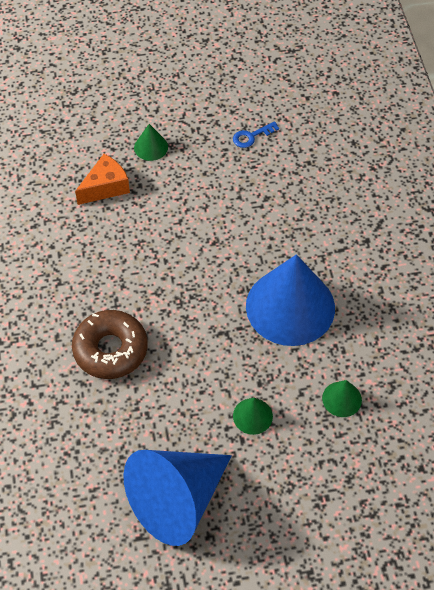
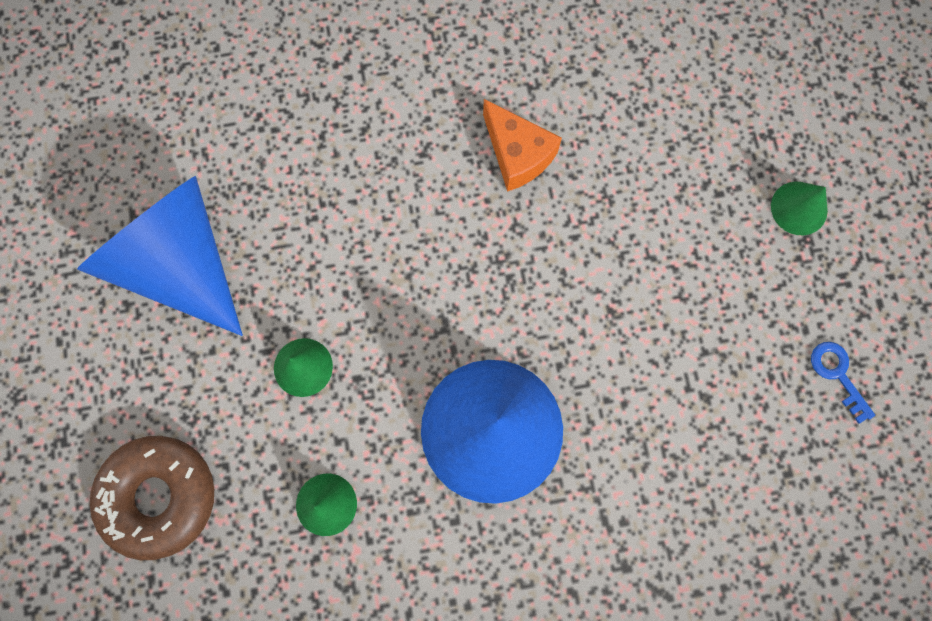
camera: 90 degrees right, 20 degrees up
brown donut [72,310,148,379] -> brown donut moved to [90,436,214,560]
orange cheese [75,154,130,205] -> orange cheese moved to [483,99,562,192]

